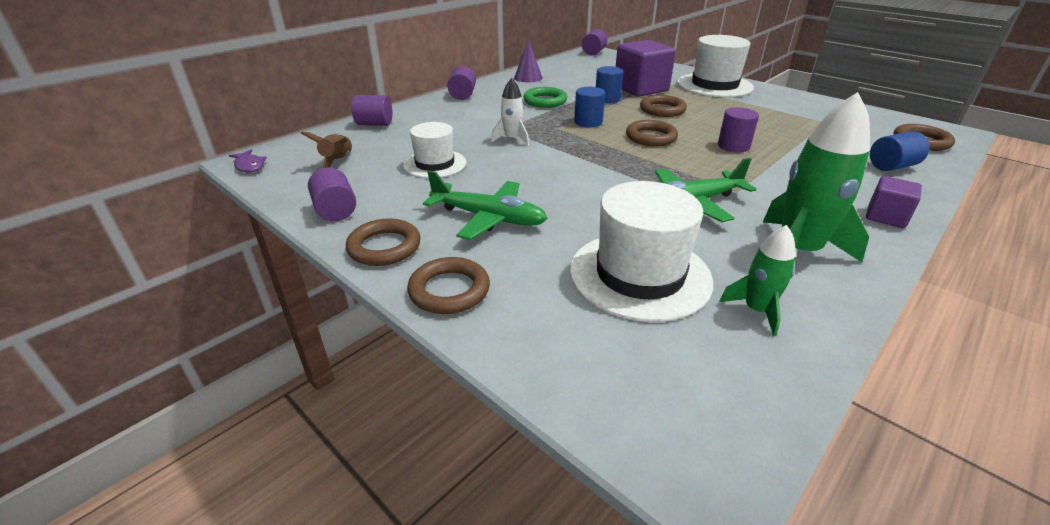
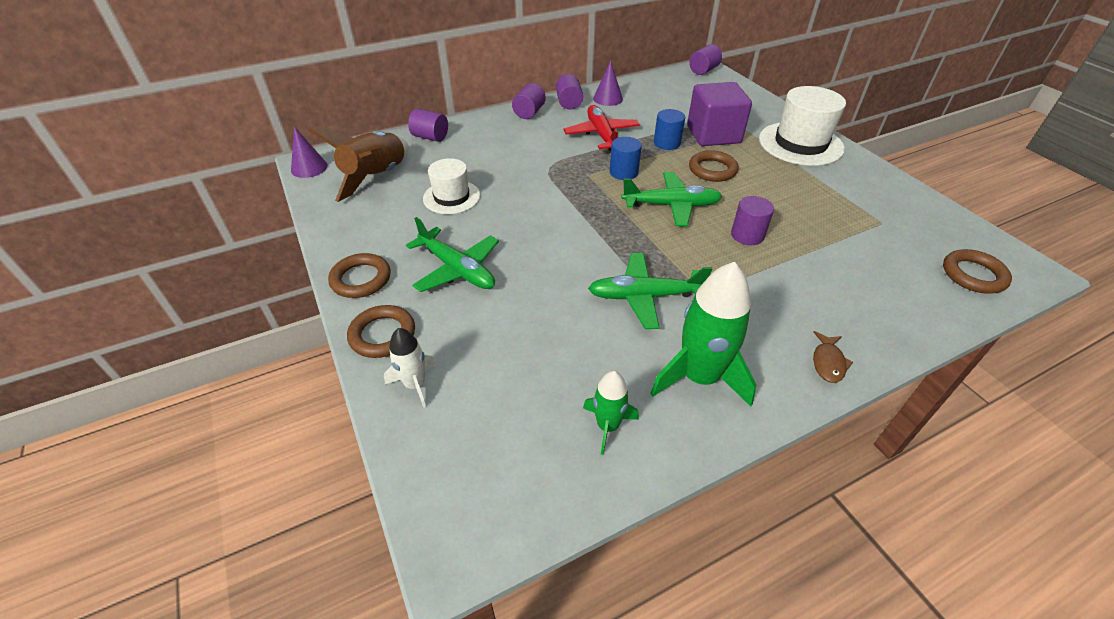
camera: 20 degrees right, 10 degrees up
purple fish [229,150,267,172] -> purple cone [291,126,328,178]
brown rocket [301,132,352,168] -> brown rocket [309,127,409,202], size x1.83
purple cylinder [308,168,356,221] -> purple cylinder moved to [556,74,583,110]
white rocket [491,78,529,146] -> white rocket moved to [384,328,437,408]
green ring [523,87,567,108] -> red plane [564,105,640,151]
white hat [570,181,713,322] -> none
brown ring [626,120,678,146] -> green plane [622,172,722,226]
purple cube [866,176,922,228] -> brown fish [813,331,853,383]
blue cylinder [870,131,930,171] -> none

